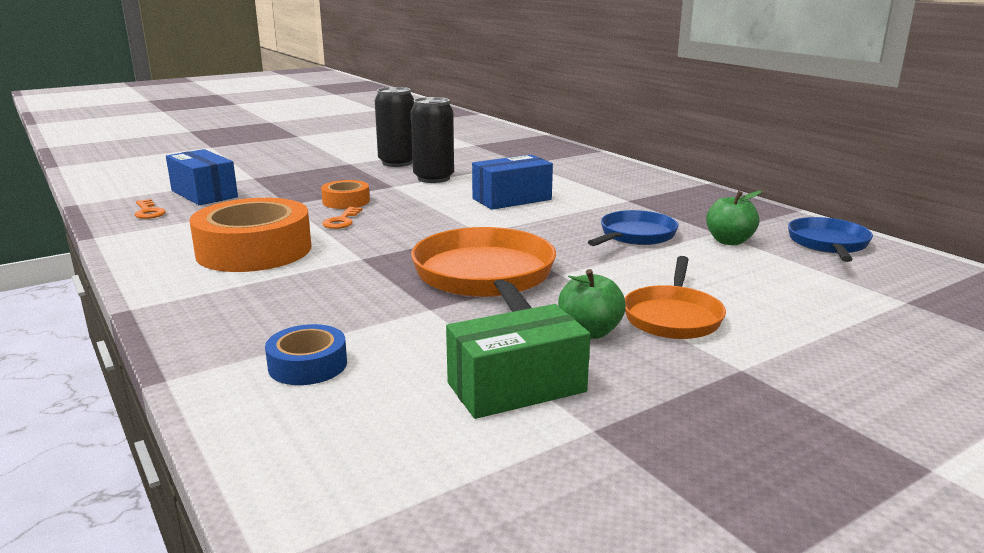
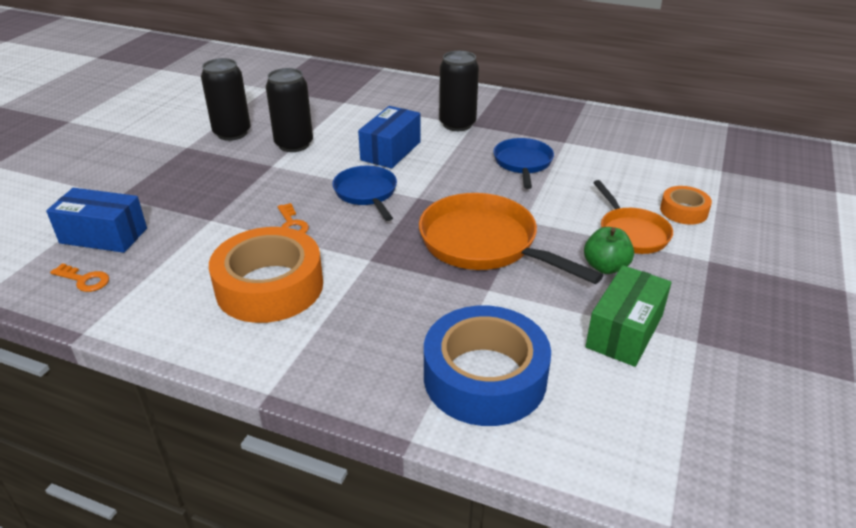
camera: 35 degrees left, 15 degrees up
blue tape [265,324,347,385] -> blue tape [424,306,551,426], size x2.00
orange tape [321,180,370,209] -> orange tape moved to [660,186,712,225]
green apple [706,191,762,245] -> none
blue pan [788,217,873,262] -> blue pan moved to [332,166,397,221]
none -> black can [439,51,479,131]

